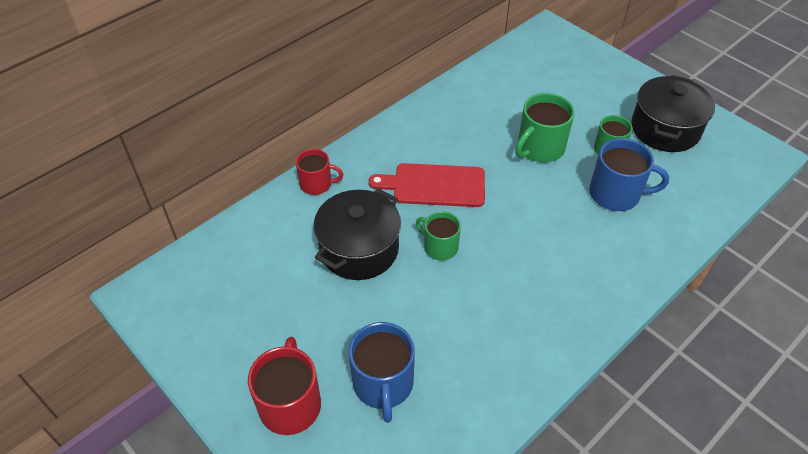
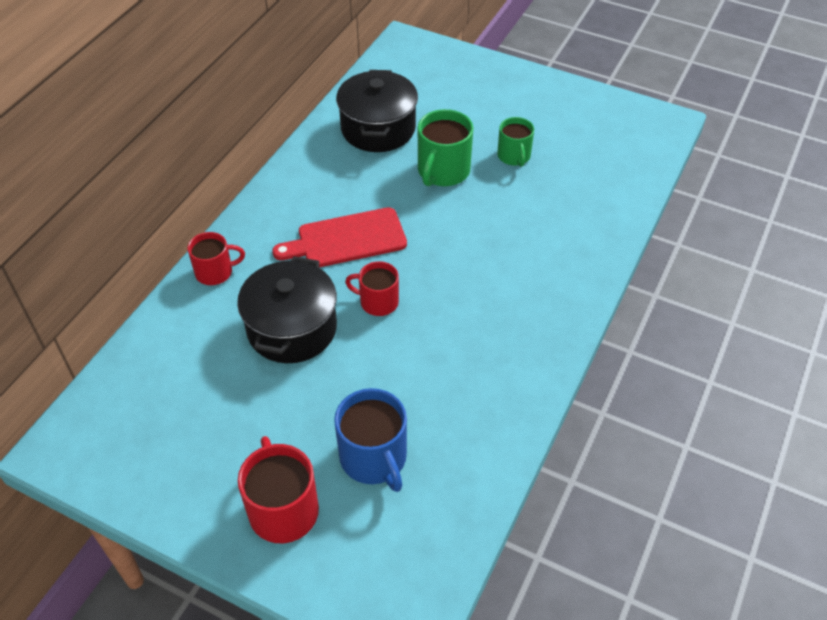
camera: 20 degrees left, 0 degrees up
green mug [416,211,461,261] -> red mug [345,261,399,316]
blue mug [589,138,669,211] -> none
black pot [631,75,715,152] -> black pot moved to [336,70,418,152]

